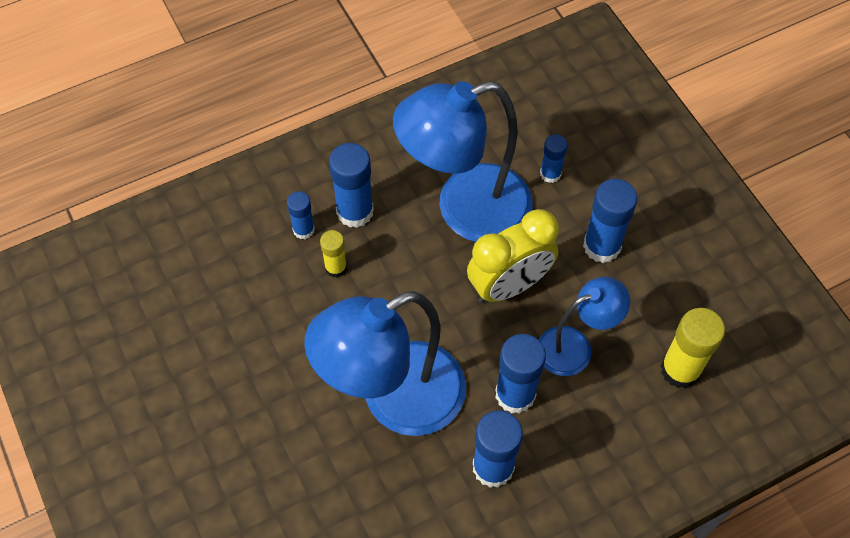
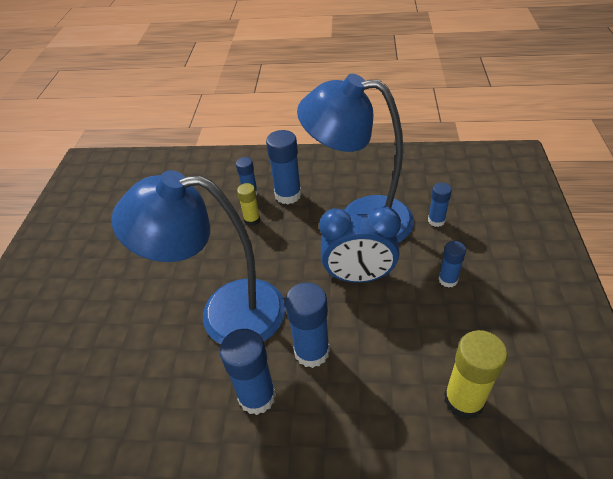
camera: 35 degrees right, 15 degrees down
yellow clock [467,209,559,303] -> blue clock [319,206,401,283]
blue lamp [539,277,630,376] -> none
blue glue stick [583,179,638,263] -> blue glue stick [439,241,466,288], size x0.58

